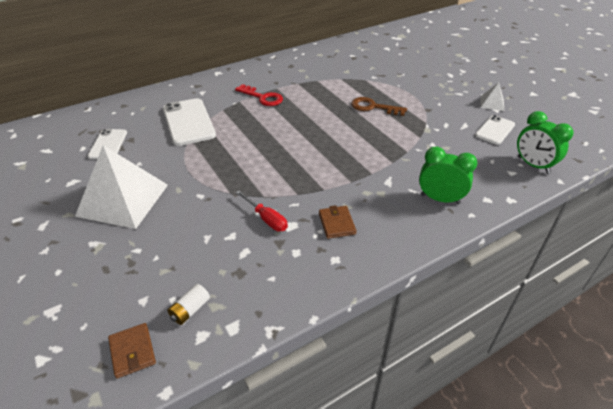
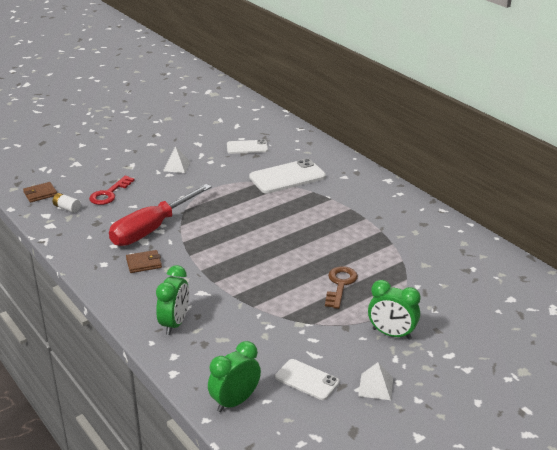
camera: 85 degrees right, 10 degrees down
white pyramid [75,145,168,229] -> white pyramid [163,146,191,173], size x0.45
red key [235,84,283,106] -> red key moved to [89,176,135,205]
red screwdriver [236,191,288,231] -> red screwdriver [109,184,212,246], size x2.15
none -> green clock [368,280,421,340]

